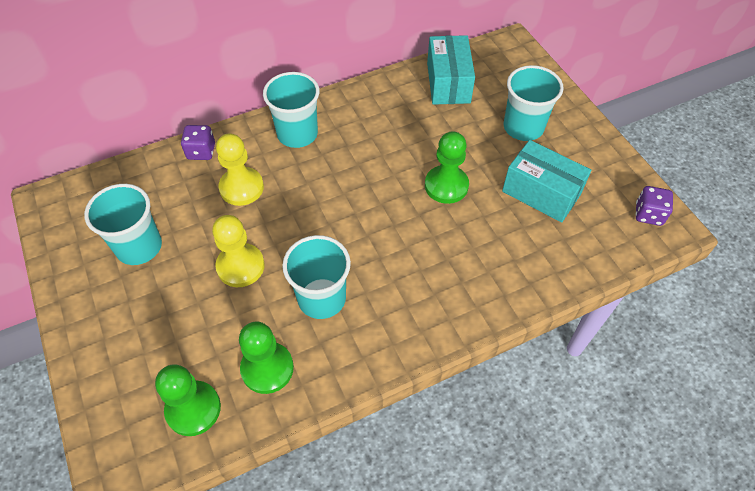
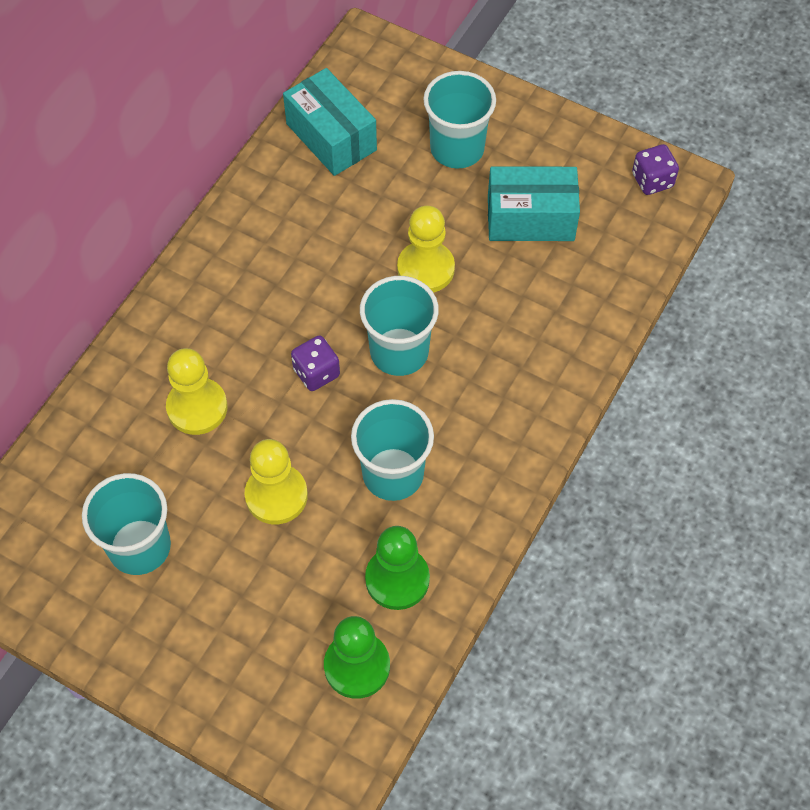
camera: 35 degrees left, 5 degrees up
purple dice [181,125,215,160] -> purple dice moved to [291,335,340,391]
turquoise cup [263,72,319,148] -> turquoise cup moved to [360,276,439,376]
green pawn [425,131,469,204] -> yellow pawn [397,206,455,293]

